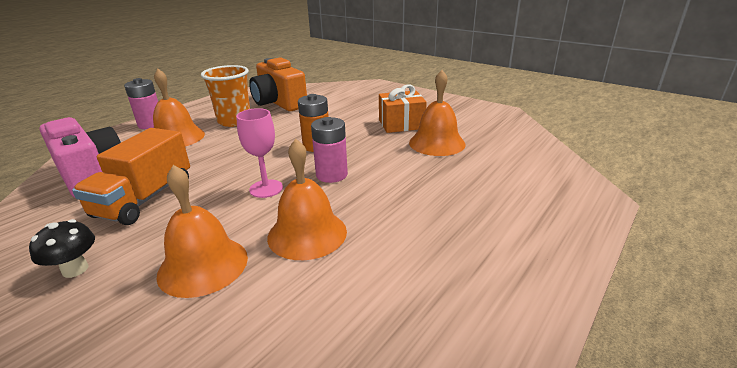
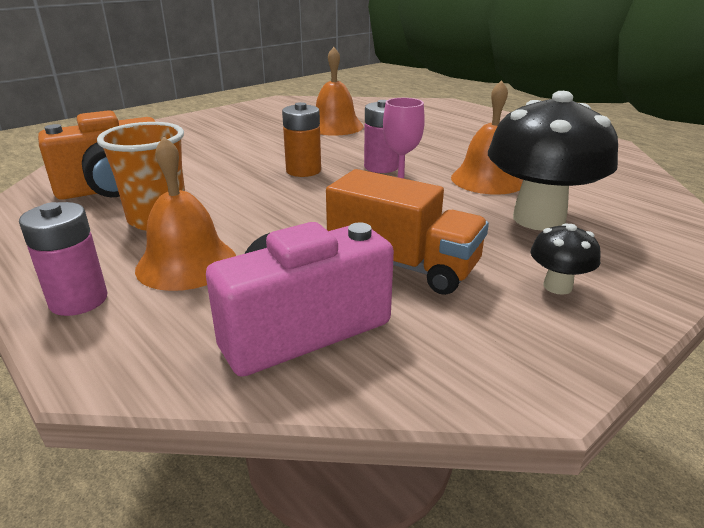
camera: 80 degrees left, 0 degrees up
orange bell [156,165,248,298] -> black mushroom [488,91,618,231]
orange gift [379,84,427,133] -> none

